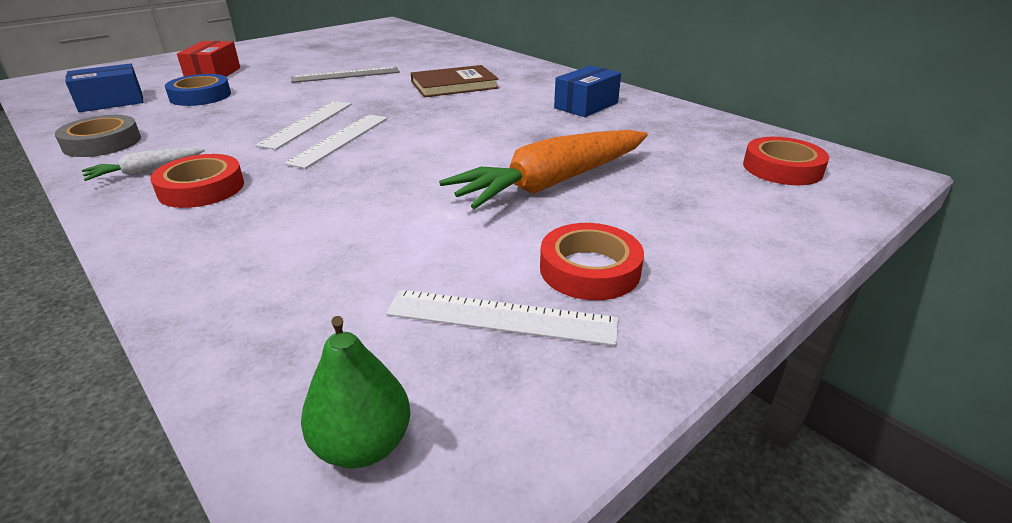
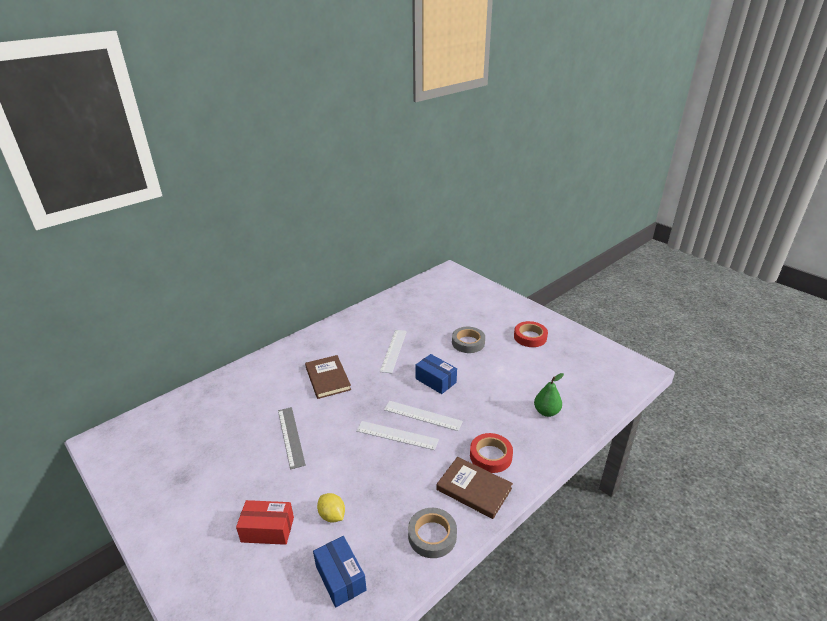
camera: 90 degrees left, 0 degrees up
white carrot [82,148,205,181] -> brown book [436,457,513,519]
blue tape [165,74,231,106] -> yellow lemon [317,493,345,522]
green pear [301,316,410,469] -> green pear moved to [534,373,564,417]
white ruler [386,290,619,346] -> white ruler moved to [380,330,407,373]
orange carrot [439,130,647,209] -> grey tape [452,327,485,353]
blue box [554,66,621,117] -> blue box moved to [415,354,457,394]
red tape [743,137,829,185] -> none

